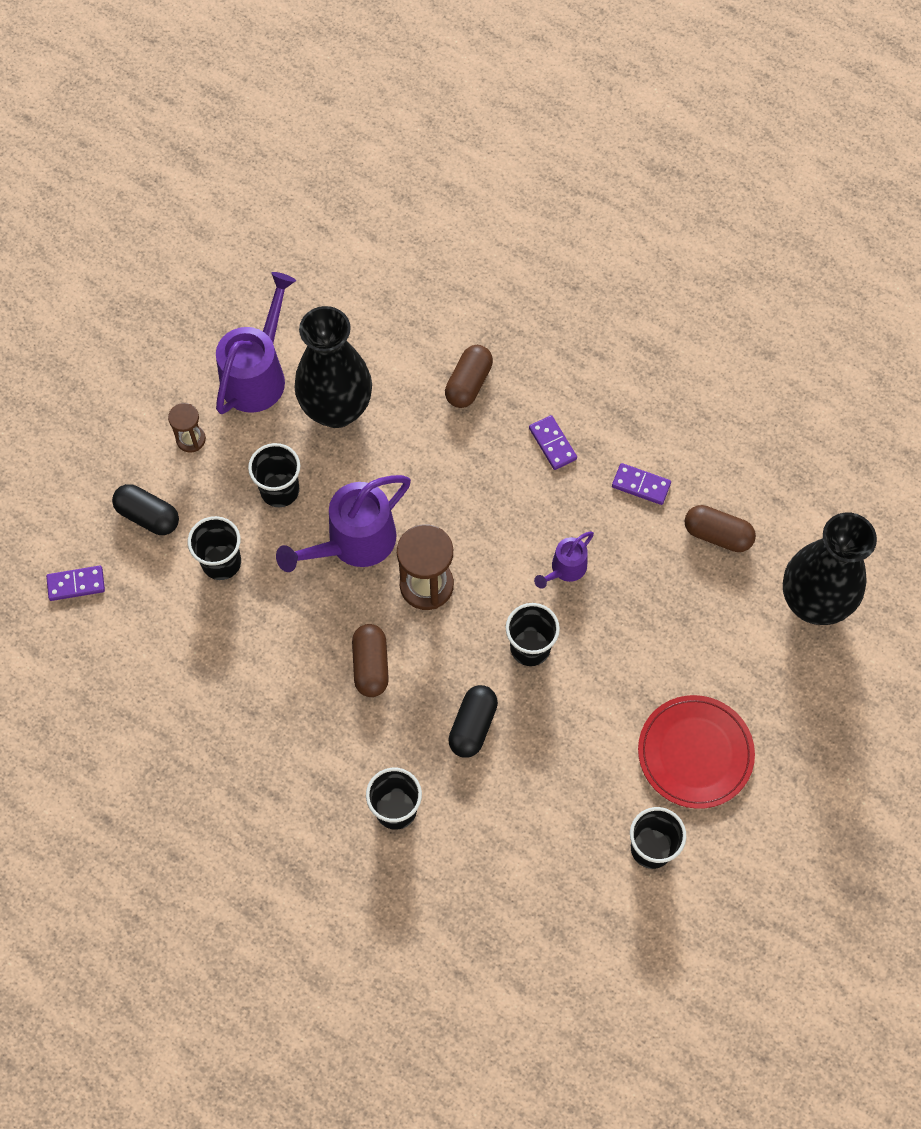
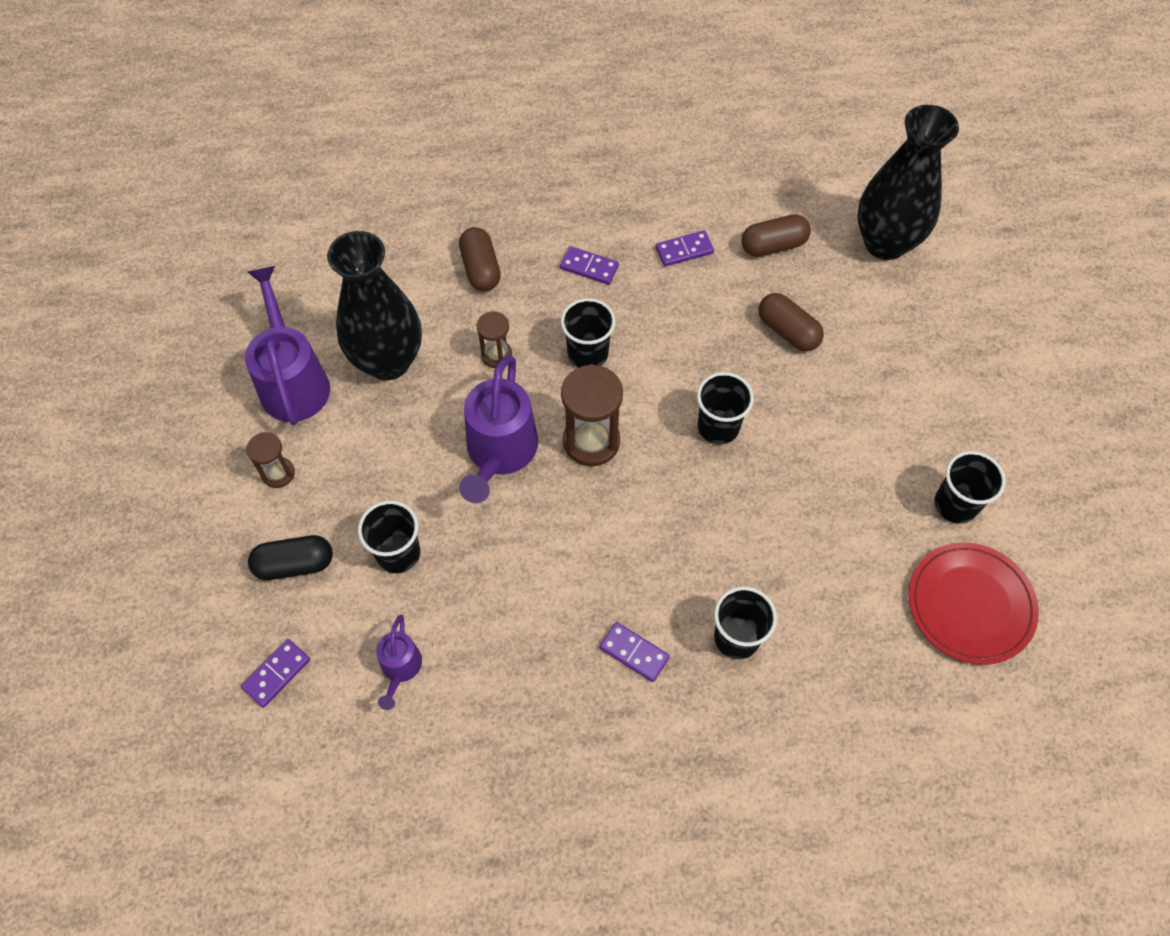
camera: 40 degrees left, 5 degrees down
black cup [248,443,300,507] -> black cup moved to [561,298,616,368]
brown capsule [352,624,389,697] -> brown capsule moved to [759,293,824,351]
black capsule [448,685,498,758] -> none
purple watering can [534,532,594,589] -> purple watering can moved to [376,615,422,710]
red plate [638,695,755,809] -> red plate moved to [909,543,1039,665]
none -> brown hourglass [477,312,512,368]
none -> purple domino [599,622,670,682]

